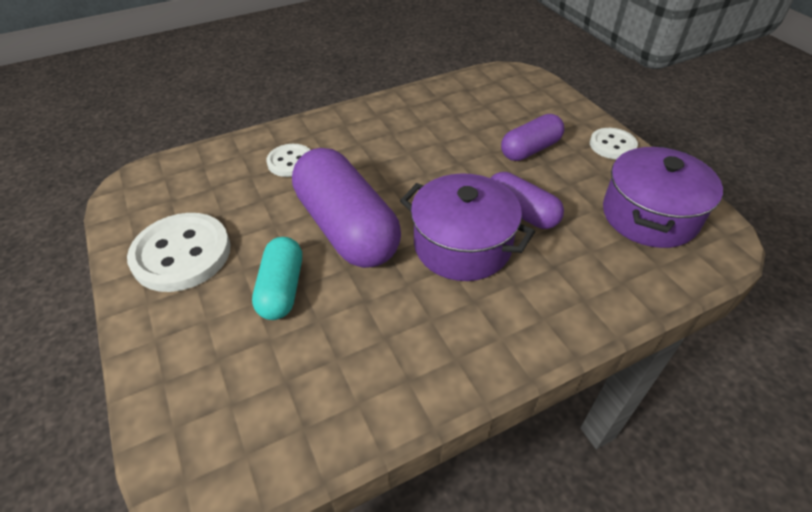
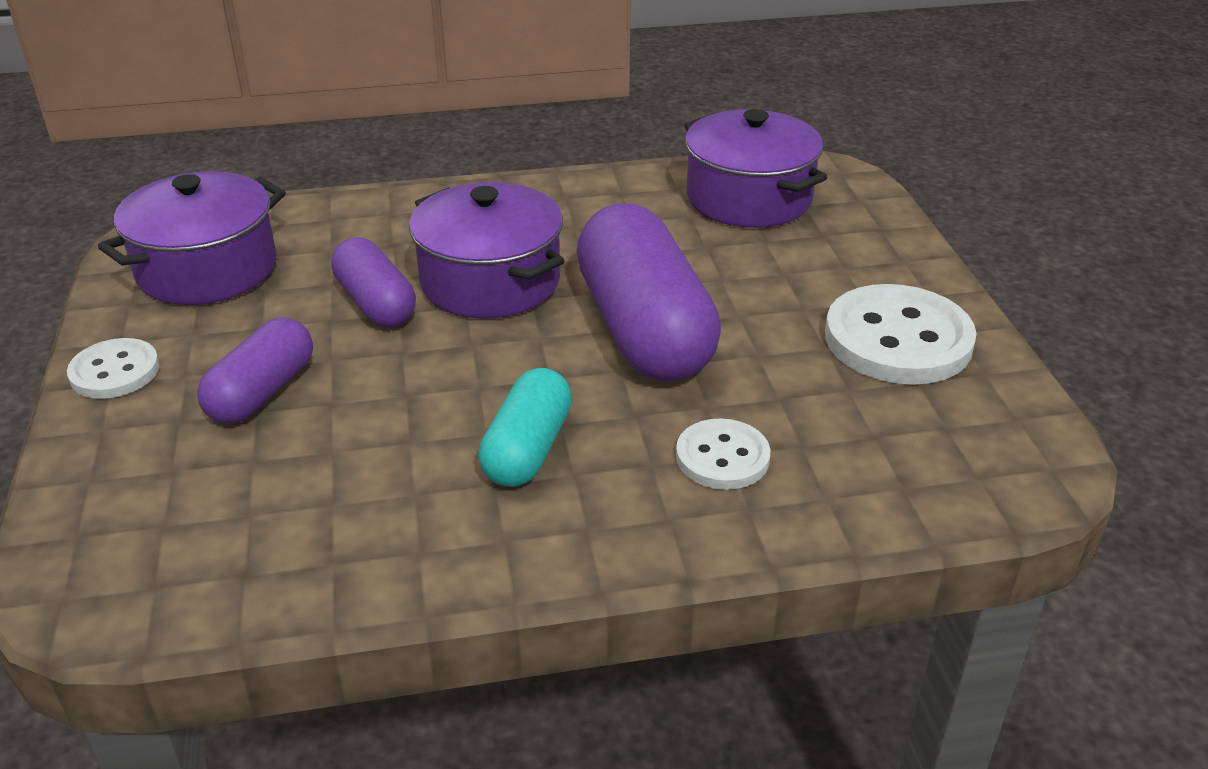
camera: 165 degrees left, 10 degrees down
turquoise capsule [252,237,302,320] -> turquoise capsule moved to [478,368,572,487]
purple capsule [501,114,565,161] -> purple capsule turned 45 degrees counterclockwise [197,317,313,424]
none -> purple pot [684,109,828,228]

